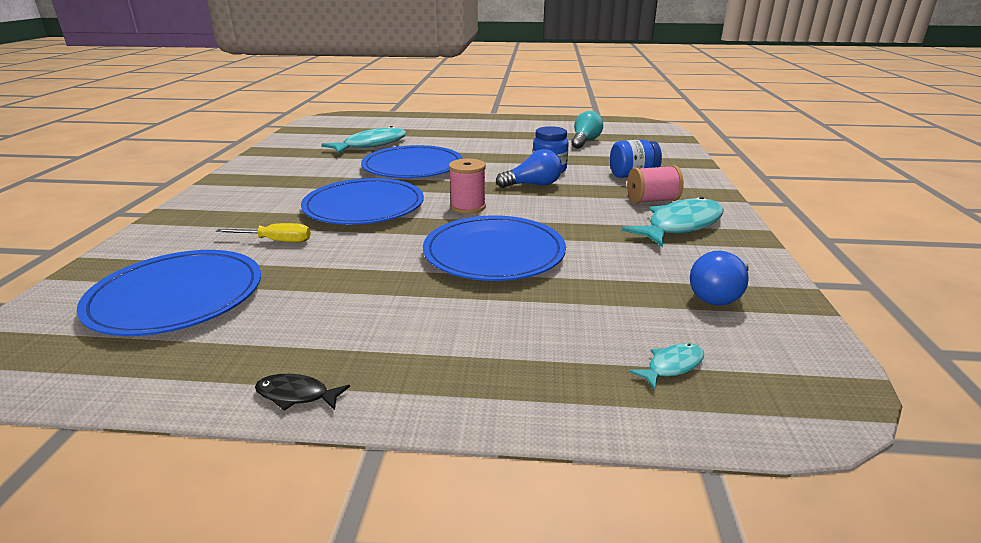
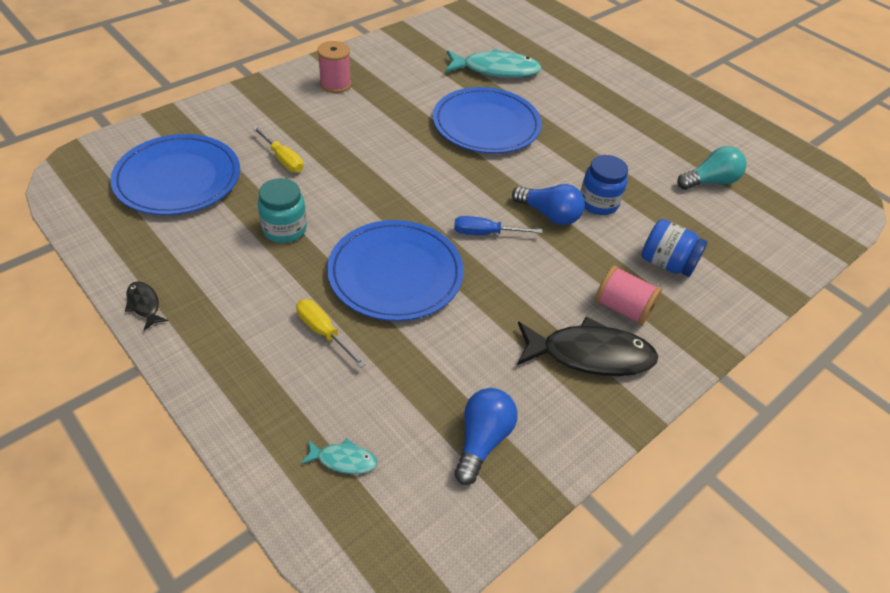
camera: 40 degrees right, 20 degrees up
blue plate [301,178,424,225] -> none
pink spool [449,159,486,214] -> pink spool moved to [317,41,351,93]
turquoise fish [622,197,724,247] -> black fish [517,316,658,376]
blue light bulb [690,251,749,305] -> blue light bulb turned 120 degrees clockwise [454,388,518,485]
none -> turquoise jar [258,178,307,243]
none -> yellow screwdriver [296,299,366,368]
none -> blue screwdriver [454,216,542,235]

